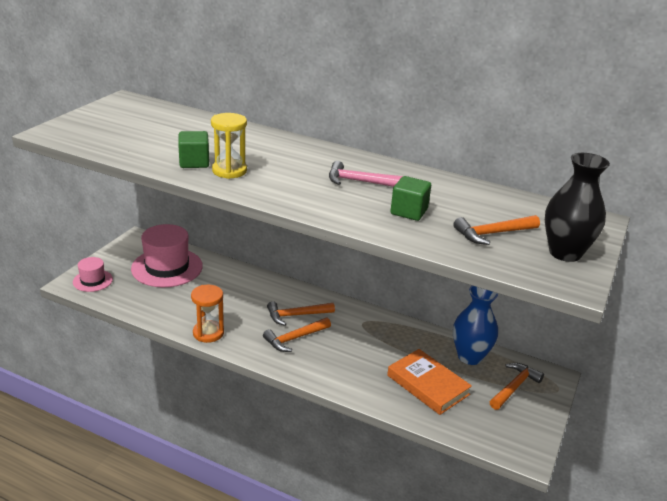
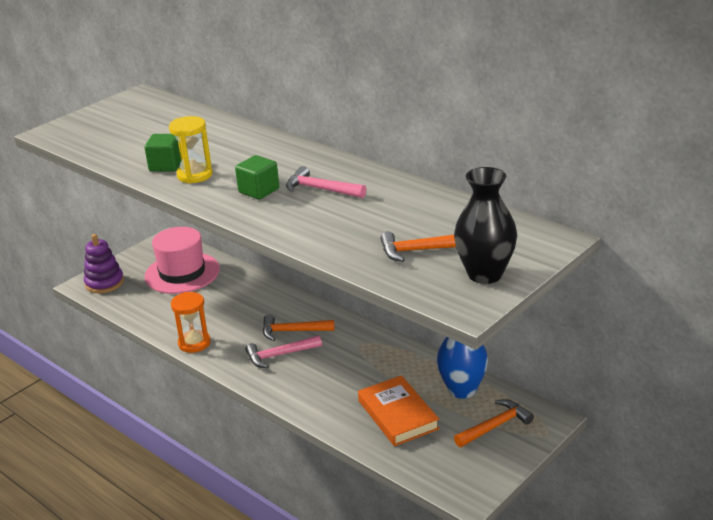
camera: 20 degrees right, 0 degrees up
pink hat [73,257,113,292] -> purple stacking toy [84,234,124,293]
orange hammer [263,317,331,352] -> pink hammer [245,335,322,368]
green cube [390,176,431,221] -> green cube moved to [235,155,279,199]

